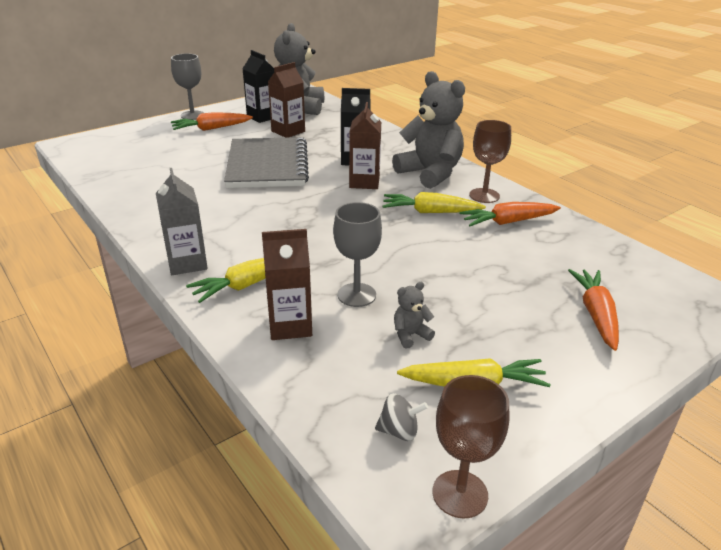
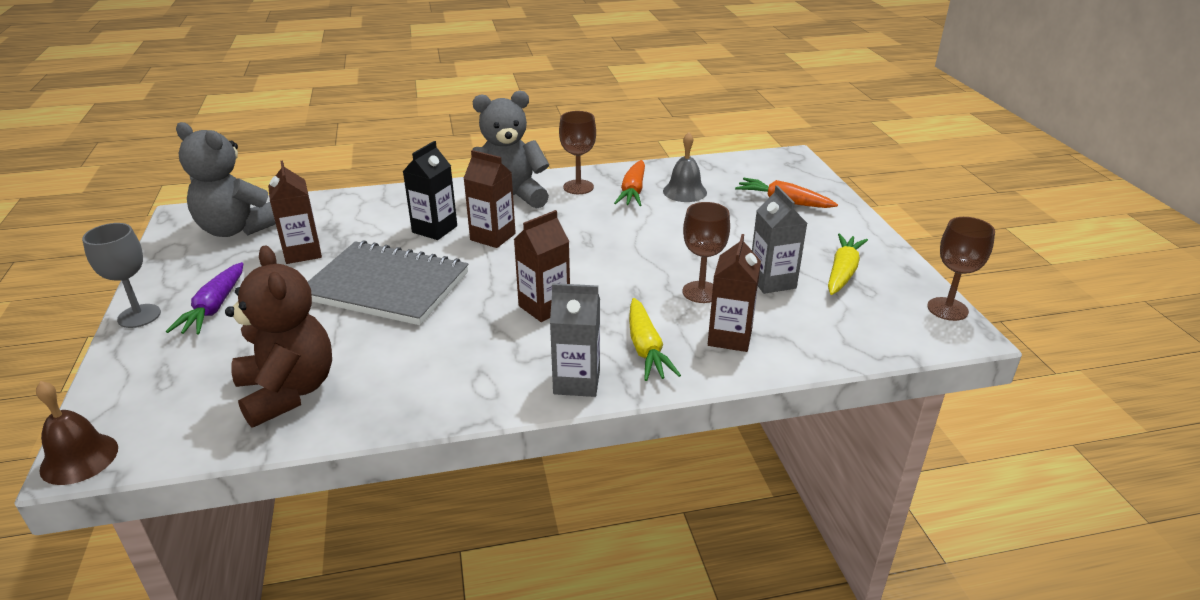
camera: 65 degrees left, 0 degrees up
orange carrot [171,112,253,131] -> purple carrot [166,262,243,335]
black carton [242,50,274,123] -> none
grey goblet [333,202,382,307] -> brown goblet [682,202,730,303]
grey spinning top [375,393,428,441] -> none
yellow carrot [383,192,486,213] -> none
grey teddy bear [394,282,435,349] -> grey carton [752,185,807,294]
none -> brown bell [36,381,118,485]
none -> brown teddy bear [225,245,332,427]
none -> brown carton [514,210,570,322]
none -> grey bell [663,132,707,202]

